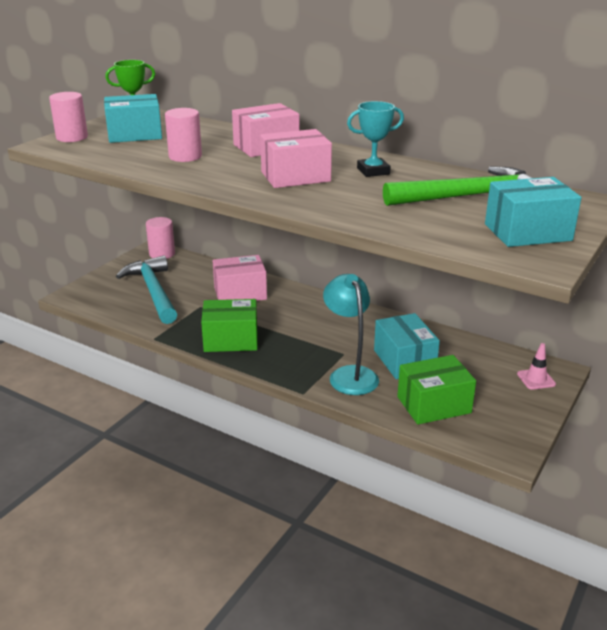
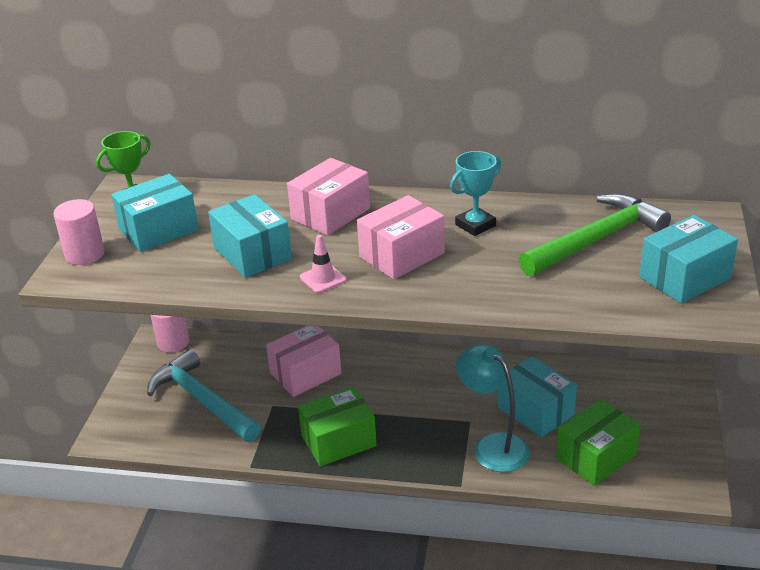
camera: 20 degrees left, 5 degrees up
pink cylinder [165,108,202,162] -> turquoise box [208,194,292,278]
pink traffic cone [517,343,556,390] -> pink traffic cone moved to [300,235,346,293]

